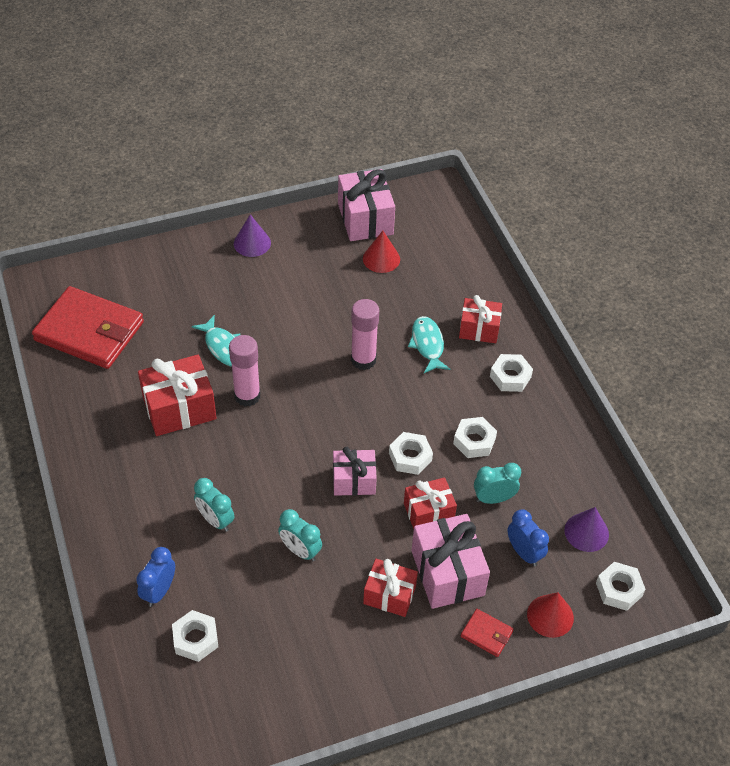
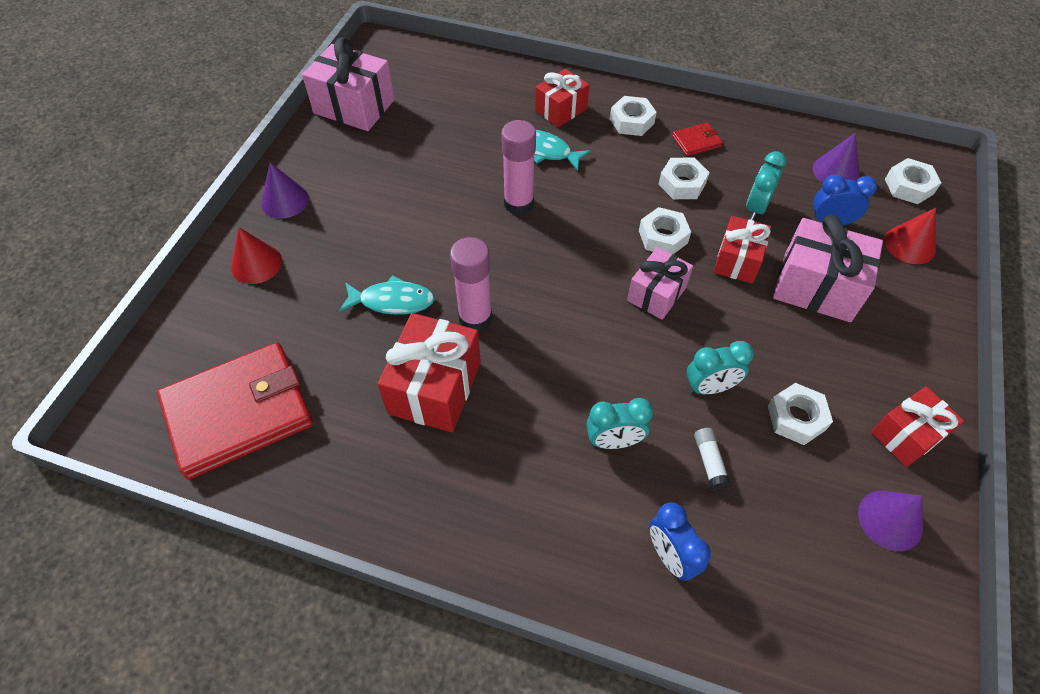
camera: 50 degrees left, 5 degrees up
white nut [172,610,218,662] -> white nut moved to [768,383,833,445]
red cone [363,231,400,273] -> red cone moved to [231,227,282,284]
red gift [363,559,418,617] -> red gift moved to [871,386,964,467]
red wallet [461,609,514,657] -> red wallet moved to [672,122,723,156]
none -> white glue stick [694,428,731,490]
none -> purple cone [858,491,923,551]

